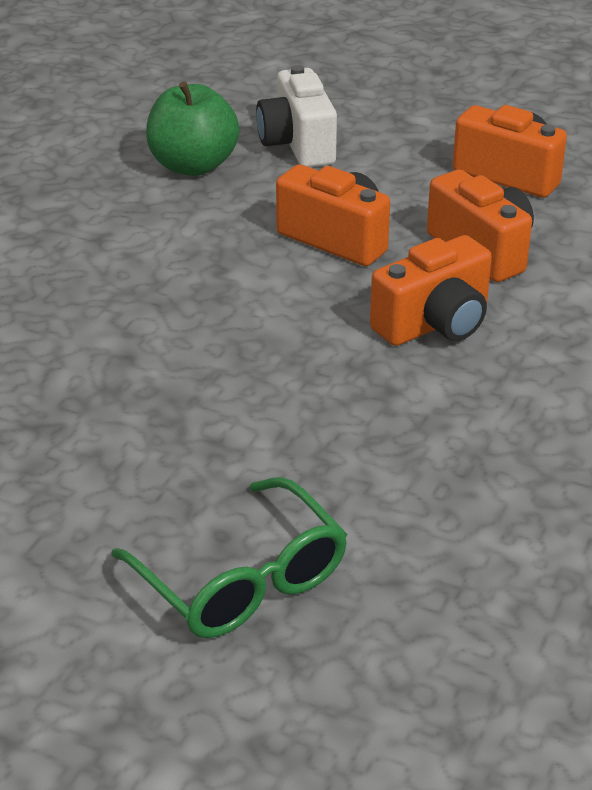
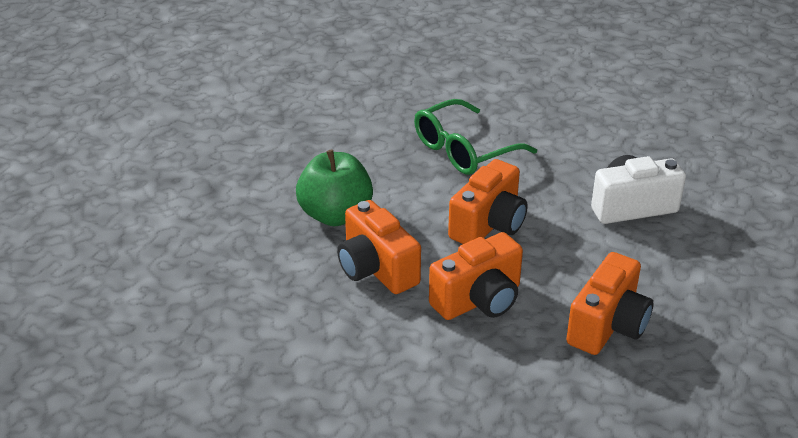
camera: 90 degrees right, 0 degrees up
green glasses [111,477,348,638] -> green glasses moved to [414,99,537,175]
green apple [146,81,240,176] -> green apple moved to [296,150,373,226]

